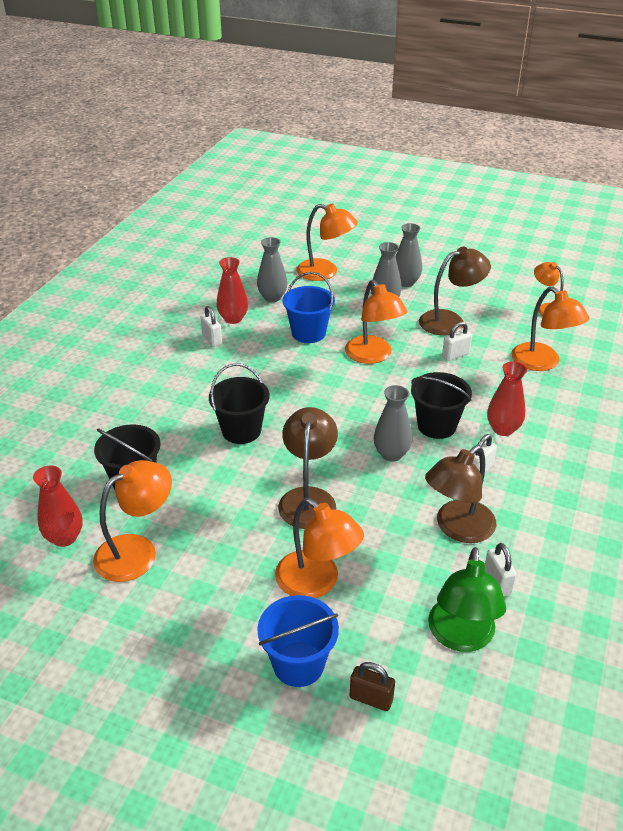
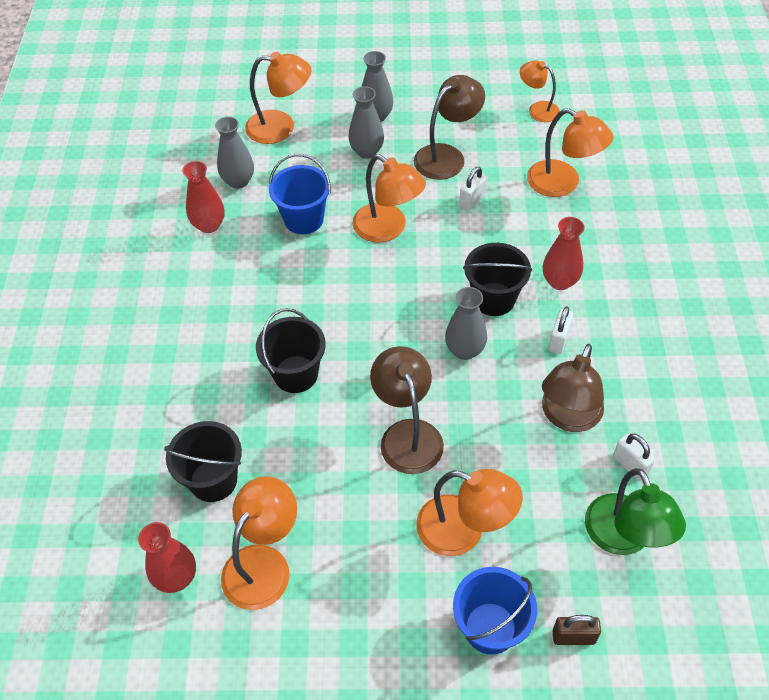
camera: 20 degrees left, 15 degrees up
white padlock [201,306,222,347] -> none

